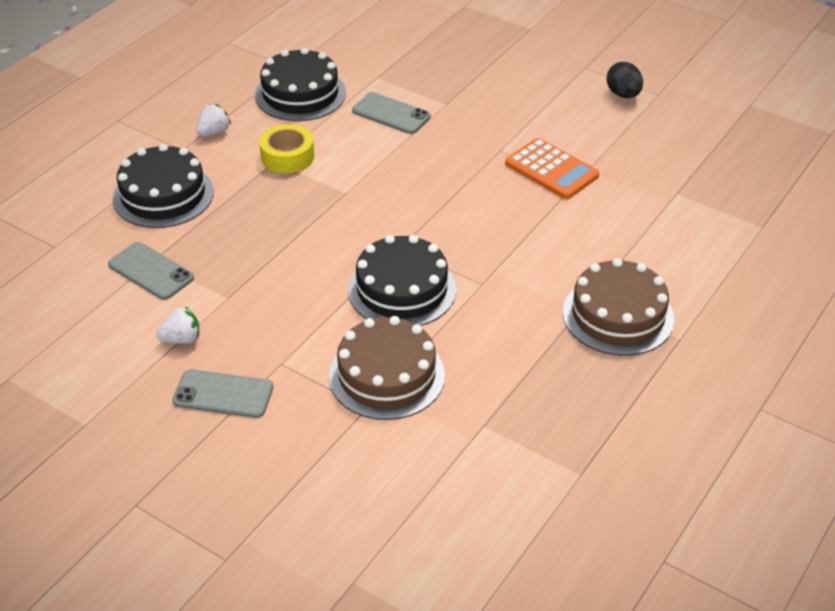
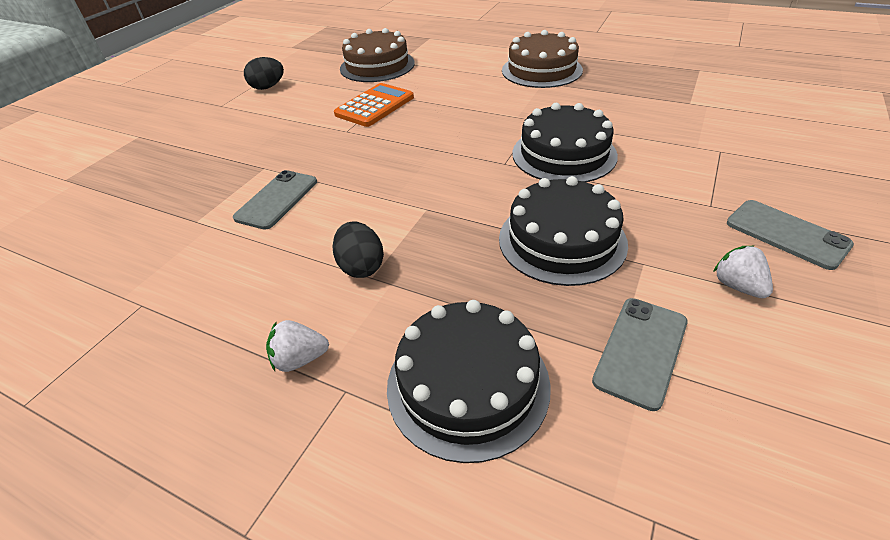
camera: 95 degrees left, 0 degrees up
grey phone [172,369,273,418] -> grey phone turned 45 degrees counterclockwise [727,200,854,270]
white strawberry [196,104,231,136] -> white strawberry turned 45 degrees counterclockwise [266,320,329,372]
black cake [255,48,346,121] -> black cake moved to [499,176,628,286]
yellow tape [259,124,314,173] -> black egg [333,221,384,278]
brown cake [329,316,445,420] -> brown cake moved to [340,28,415,82]

